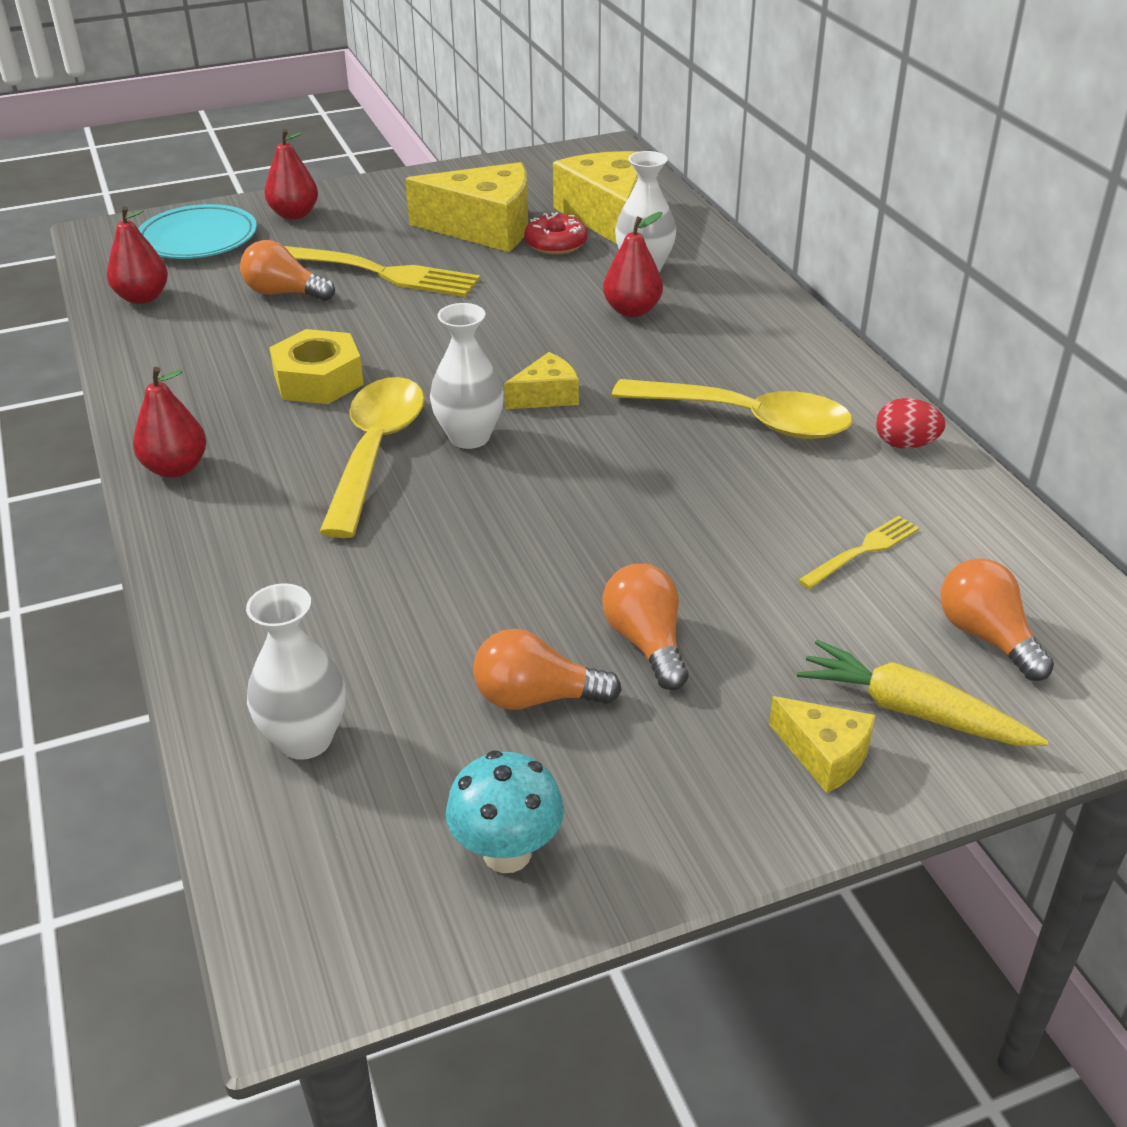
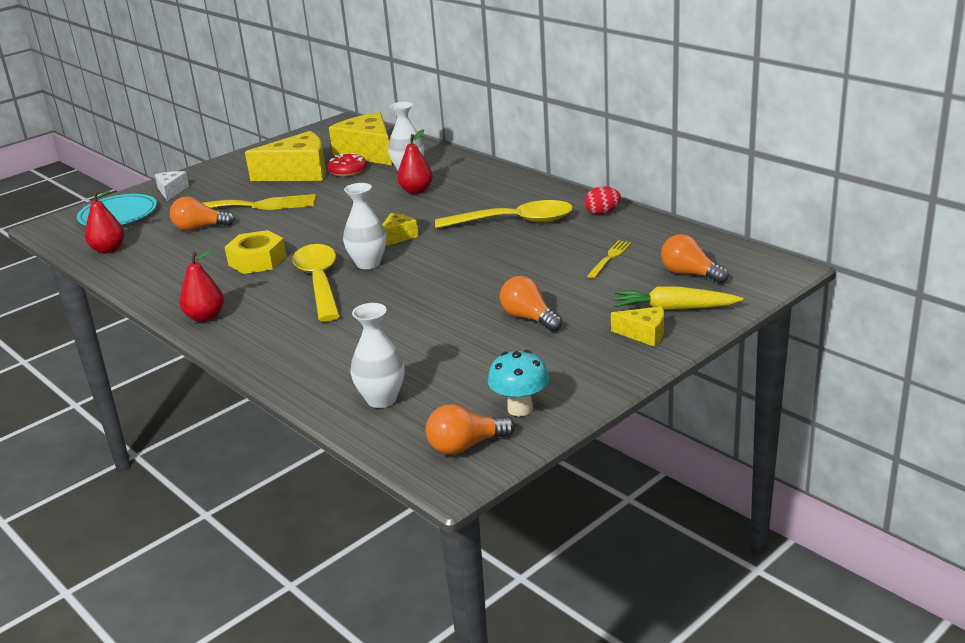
camera: 20 degrees left, 10 degrees down
red pear [264,129,318,220] -> white cheese [155,171,189,201]
orange light bulb [473,629,622,710] -> orange light bulb moved to [426,404,515,455]

